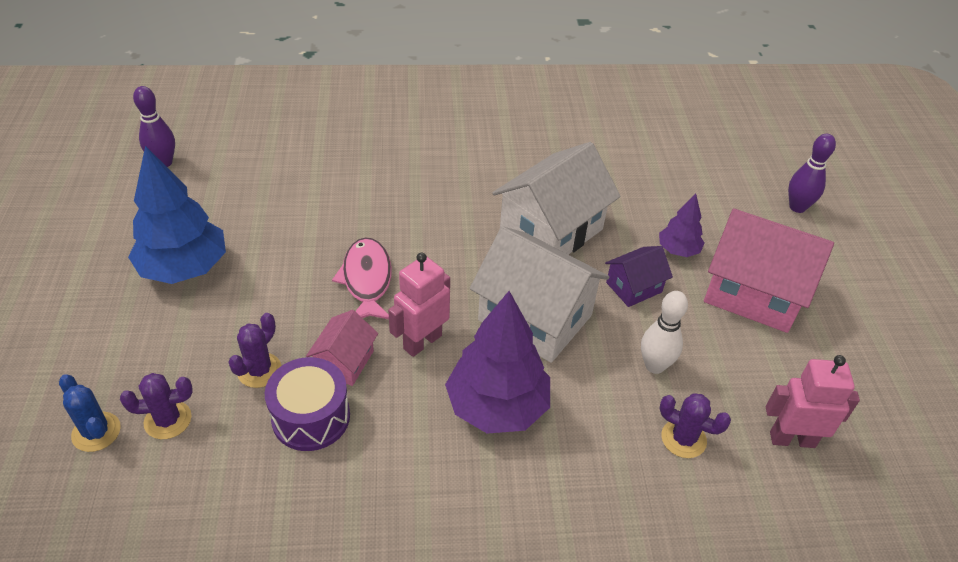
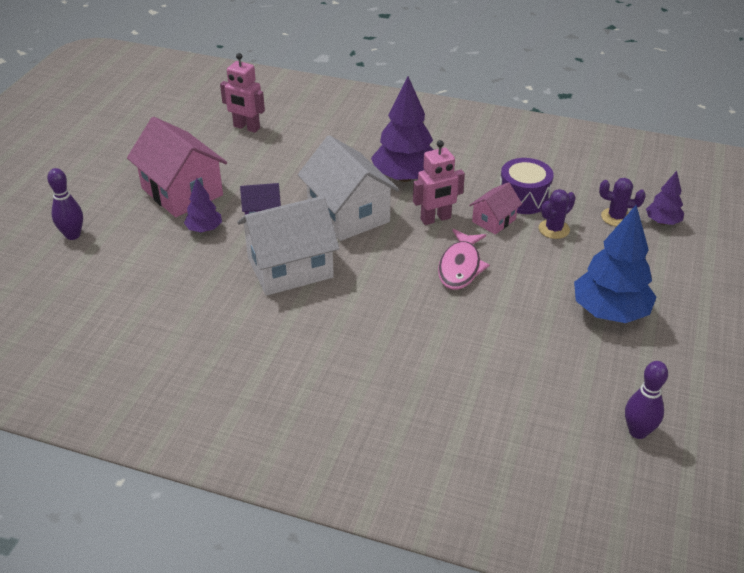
camera: 155 degrees left, 5 degrees down
blue cactus [59,374,121,452] -> purple tree [646,171,684,225]
white bowling pin [641,291,688,374] -> none
purple cactus [659,393,731,458] -> none

